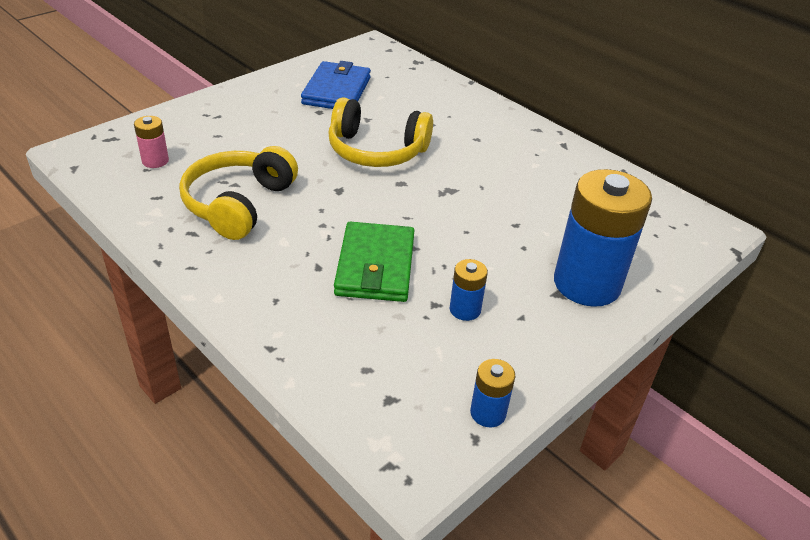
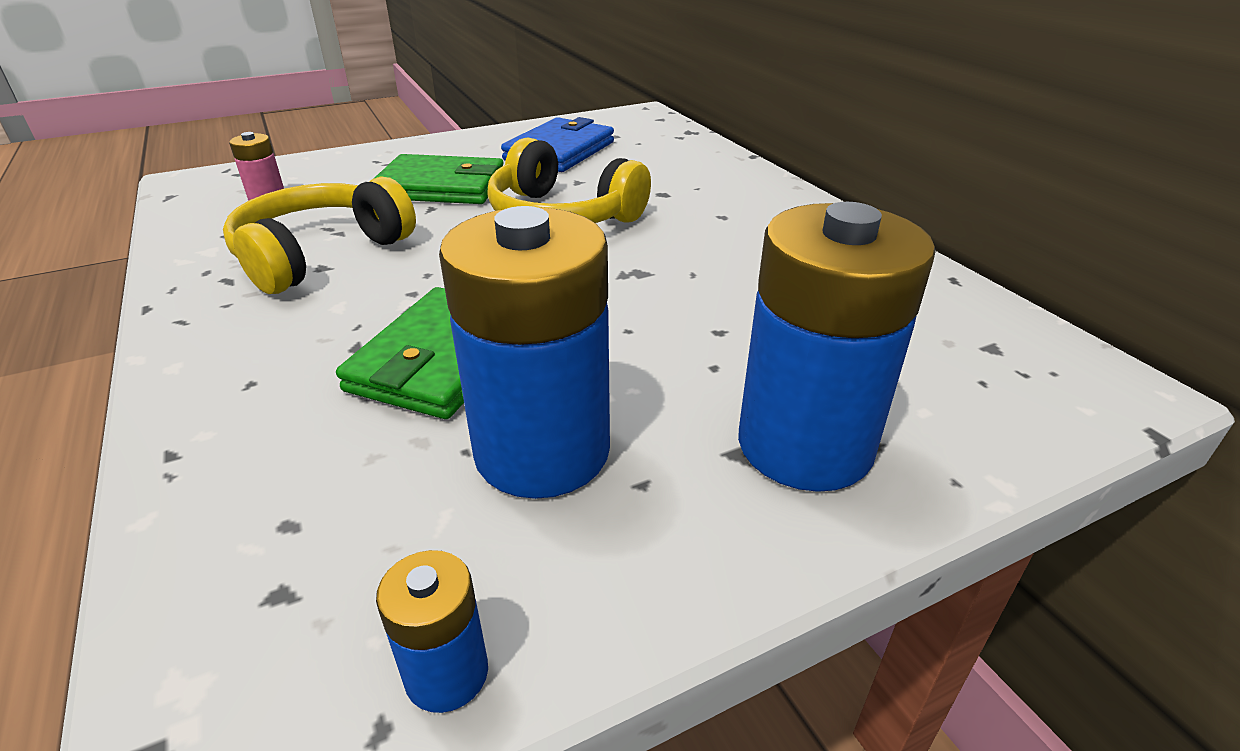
camera: 20 degrees right, 5 degrees down
blue battery [450,259,488,321] -> blue battery [439,206,610,499], size x2.24
none -> green wallet [373,154,503,204]

